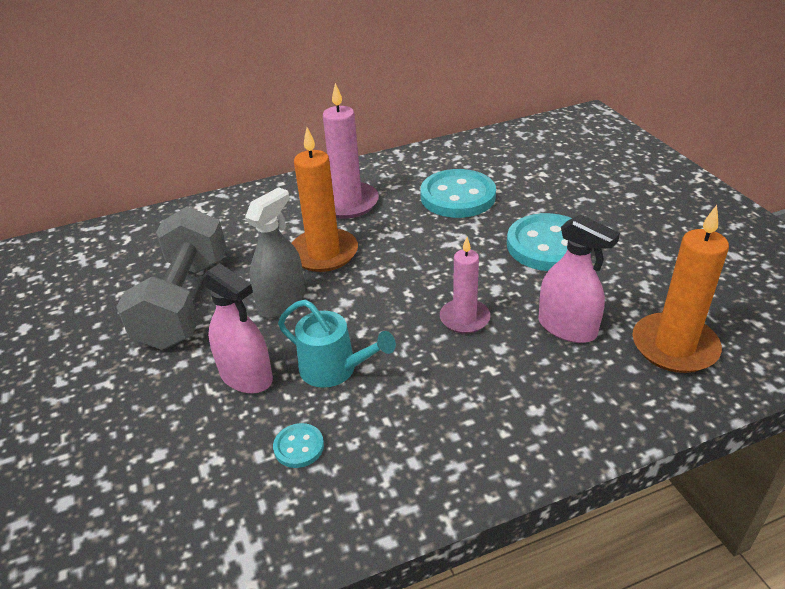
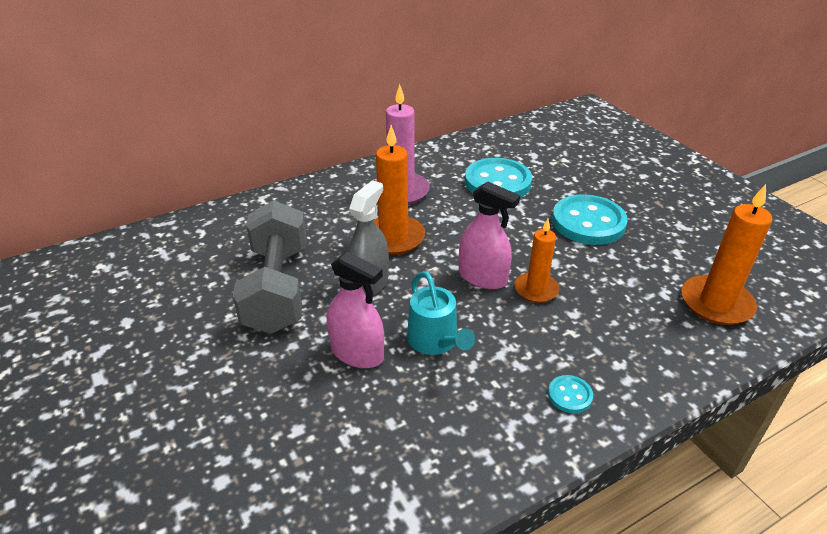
camera: 10 degrees left, 0 degrees up
turquoise button [273,423,324,468] -> turquoise button moved to [548,375,593,414]
turquoise watering can [278,299,396,388] -> turquoise watering can turned 45 degrees clockwise [407,271,475,355]
pink candle [440,237,490,334] -> orange candle [515,219,559,303]
pink spray bottle [538,214,620,343] -> pink spray bottle moved to [459,182,520,289]

